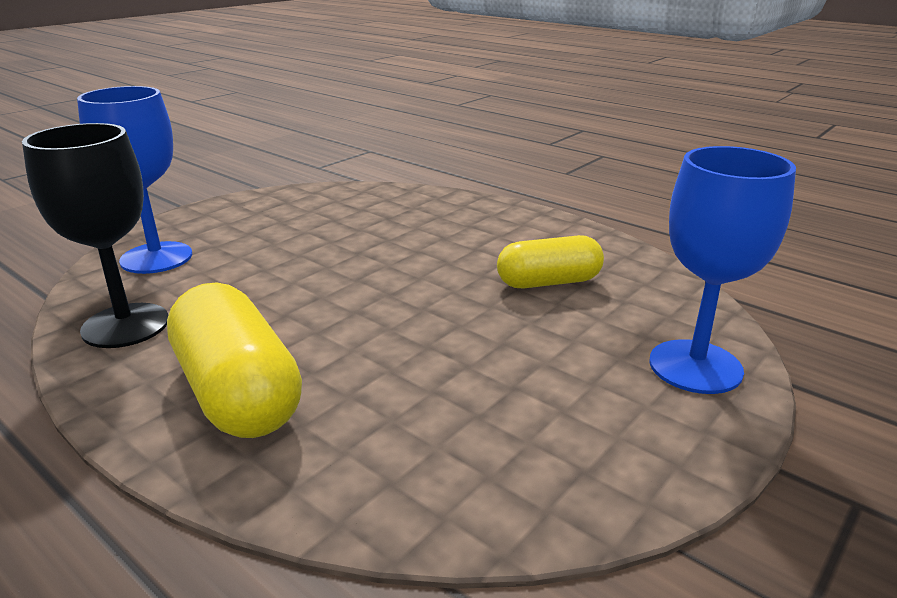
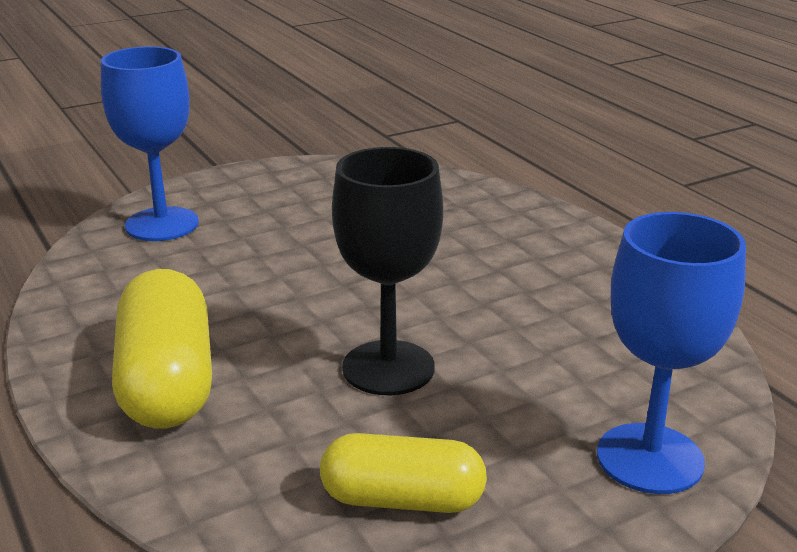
camera: 20 degrees right, 0 degrees up
black goblet [22,123,168,348] -> black goblet moved to [332,147,443,395]
yellow capsule [497,235,604,288] -> yellow capsule moved to [320,433,487,513]

